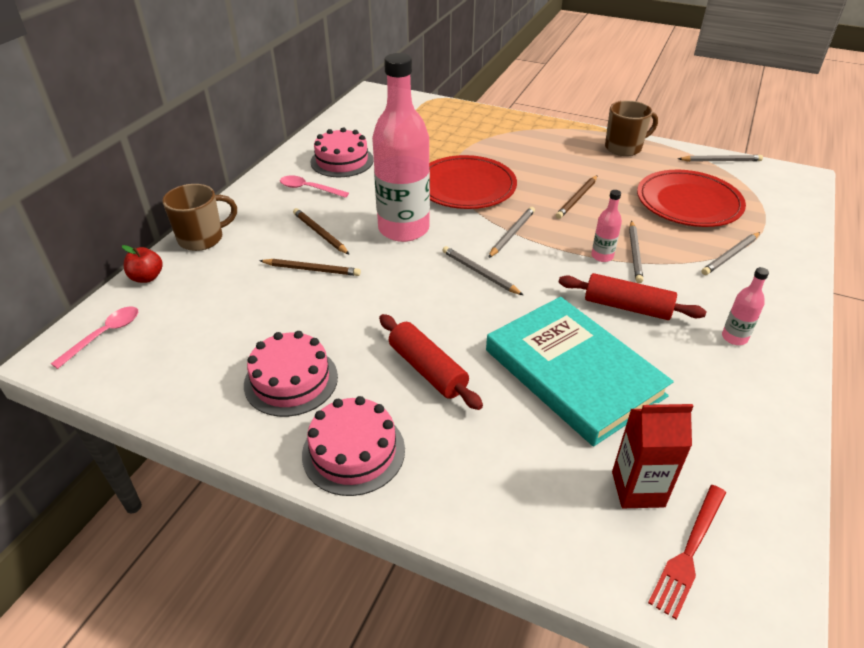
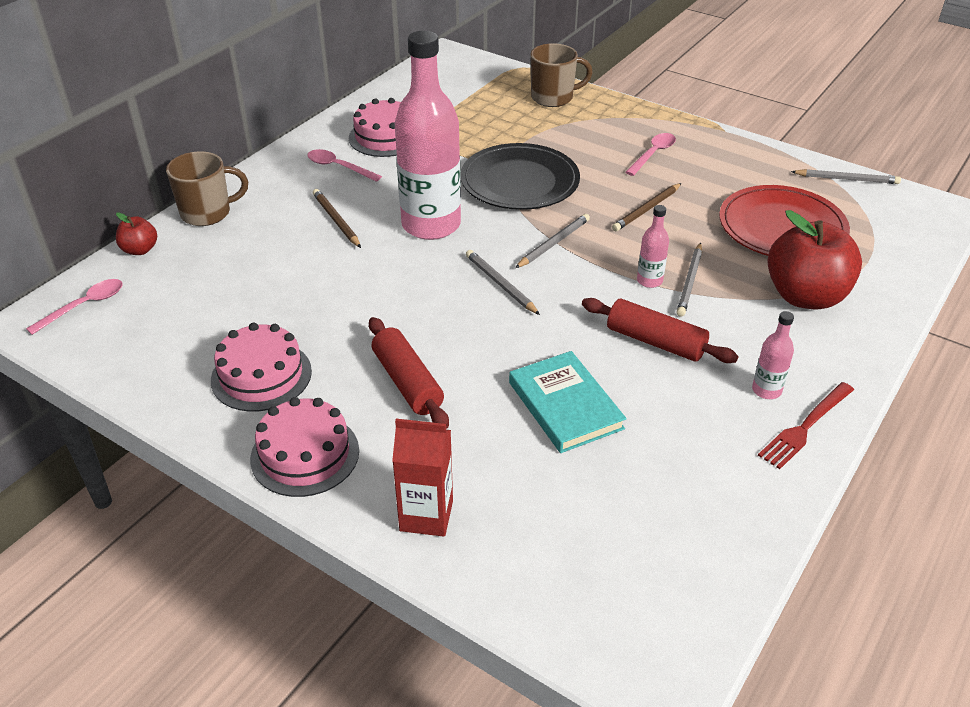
camera: 10 degrees right, 0 degrees up
brown pencil [259,259,361,276] -> none
red plate [429,155,517,209] -> black plate [460,143,580,210]
turquoise book [486,297,674,446] -> turquoise book [509,351,627,453], size x0.63
brown mug [605,100,658,156] -> brown mug moved to [530,43,593,107]
red carton [612,403,694,508] -> red carton moved to [392,419,453,537]
red fork [648,485,726,619] -> red fork moved to [758,382,854,469]
grey pencil [702,232,760,275] -> red apple [768,210,862,310]
none -> pink spoon [625,133,676,176]

